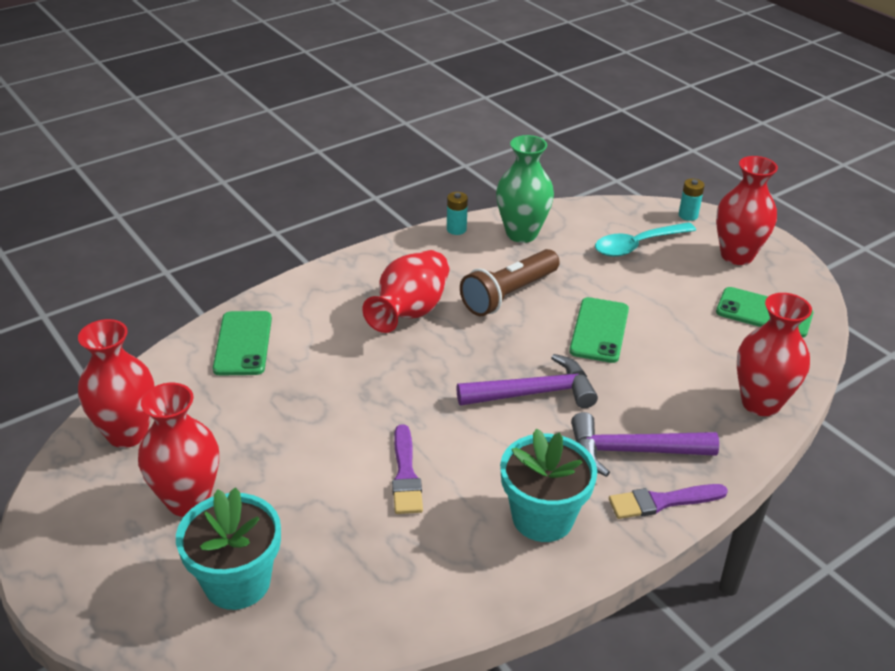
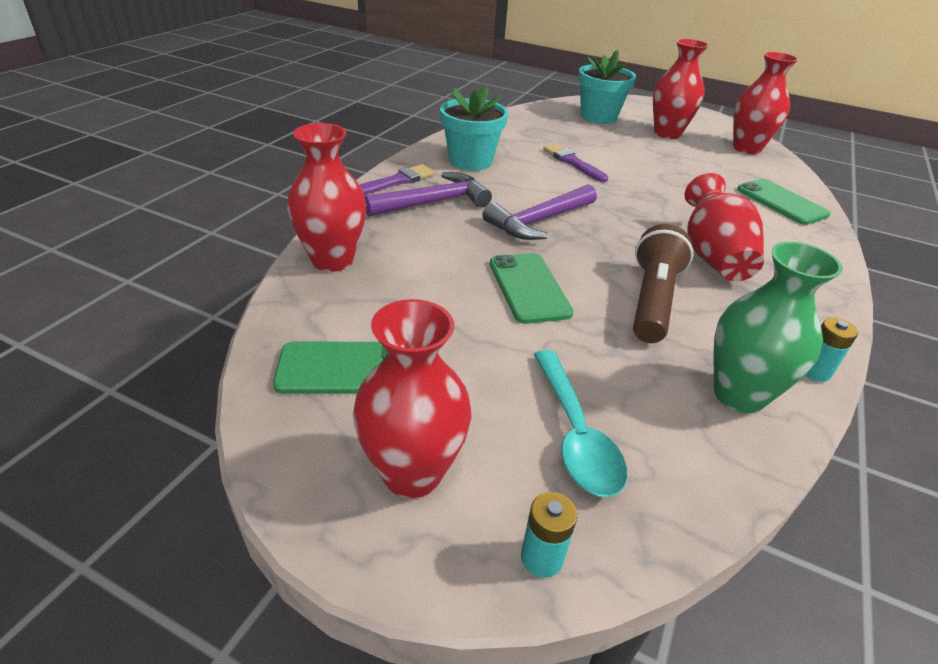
camera: 150 degrees right, 0 degrees up
turquoise spoon [595,222,696,257] -> turquoise spoon turned 135 degrees clockwise [534,350,627,497]

